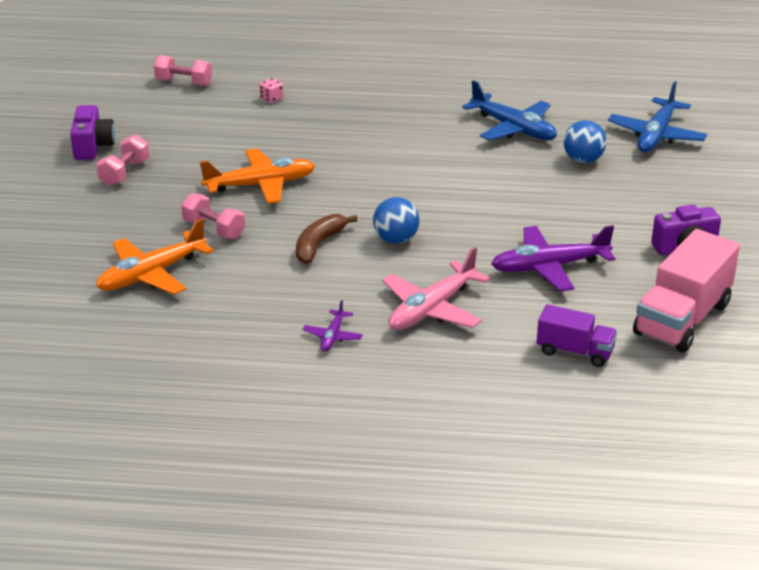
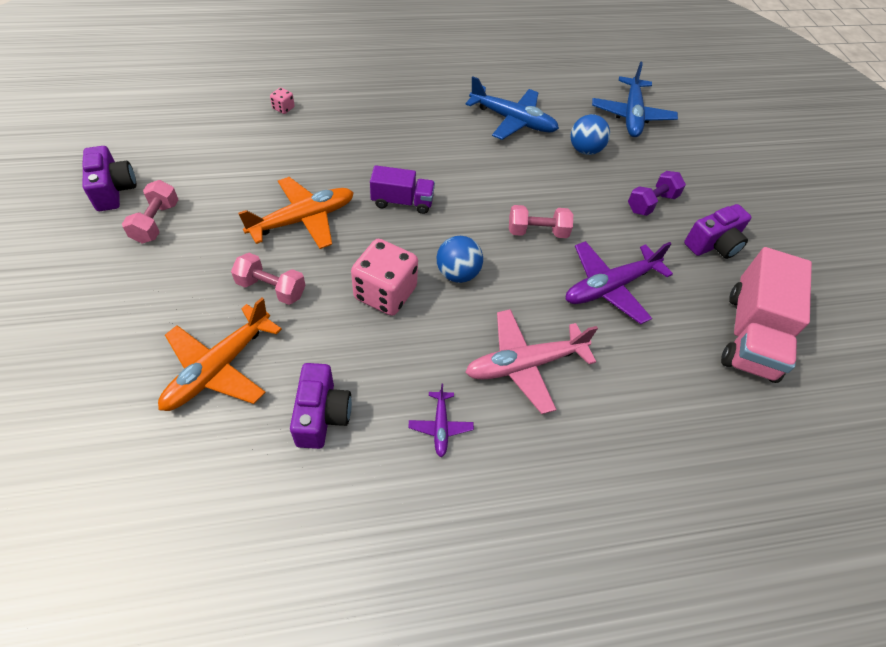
camera: 20 degrees left, 20 degrees up
pink dumbbell [154,55,212,86] -> pink dumbbell moved to [509,205,573,238]
brown banana [296,214,358,264] -> pink dice [351,239,418,316]
pink plane [382,247,490,330] -> pink plane turned 45 degrees clockwise [465,309,598,414]
purple truck [537,304,617,367] -> purple truck moved to [370,165,435,214]
none -> purple camera [290,363,352,449]
none -> purple dumbbell [628,171,686,216]

